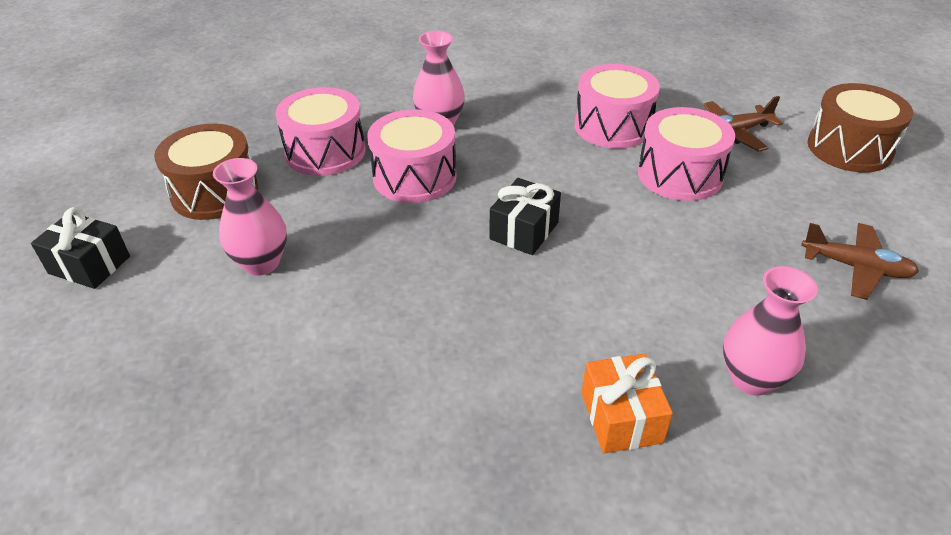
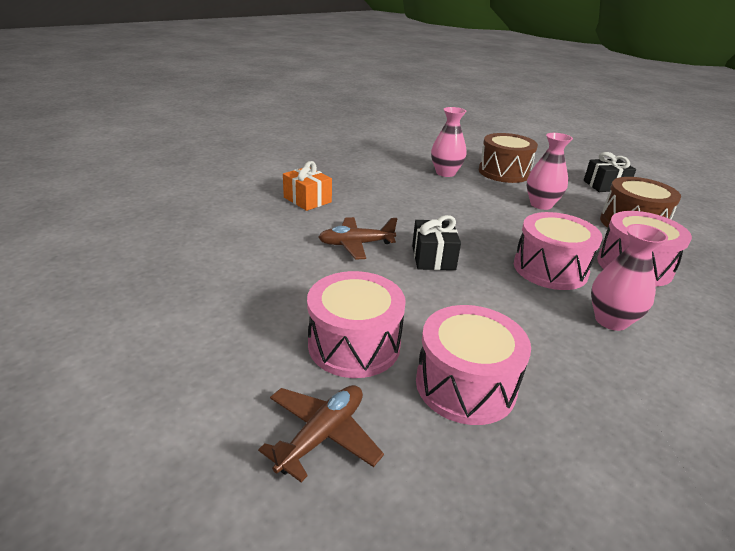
camera: 145 degrees right, 10 degrees down
pink vase [723,266,818,396] -> pink vase moved to [431,107,467,177]
brown plane [801,223,919,300] -> brown plane moved to [318,217,397,260]
brown drum [808,83,913,172] -> brown drum moved to [479,133,538,183]

